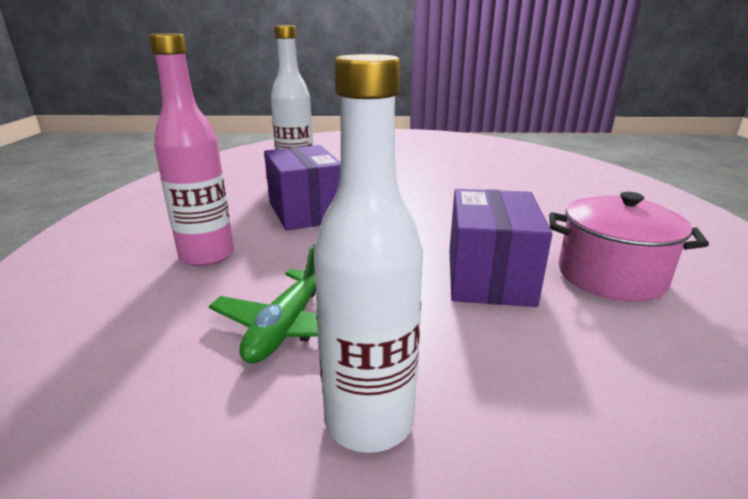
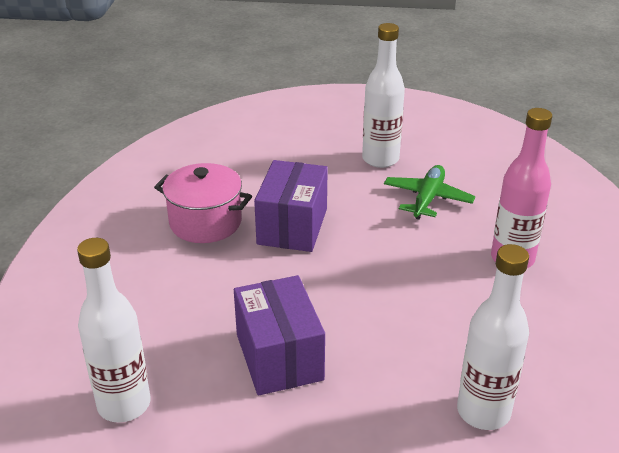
camera: 175 degrees left, 10 degrees up
purple box [264,145,341,231] -> purple box moved to [234,275,325,396]
none -> white bottle [77,238,150,422]

